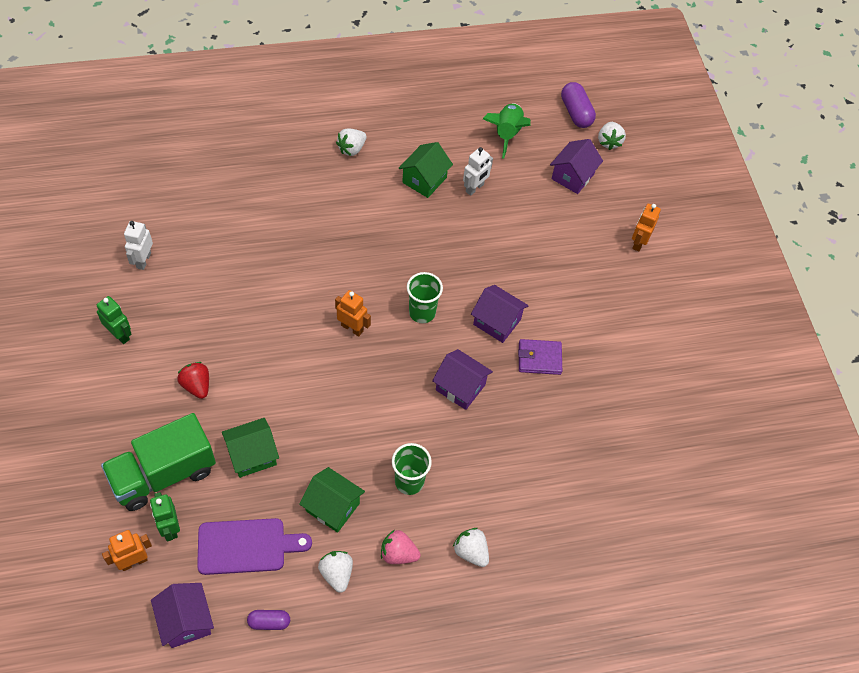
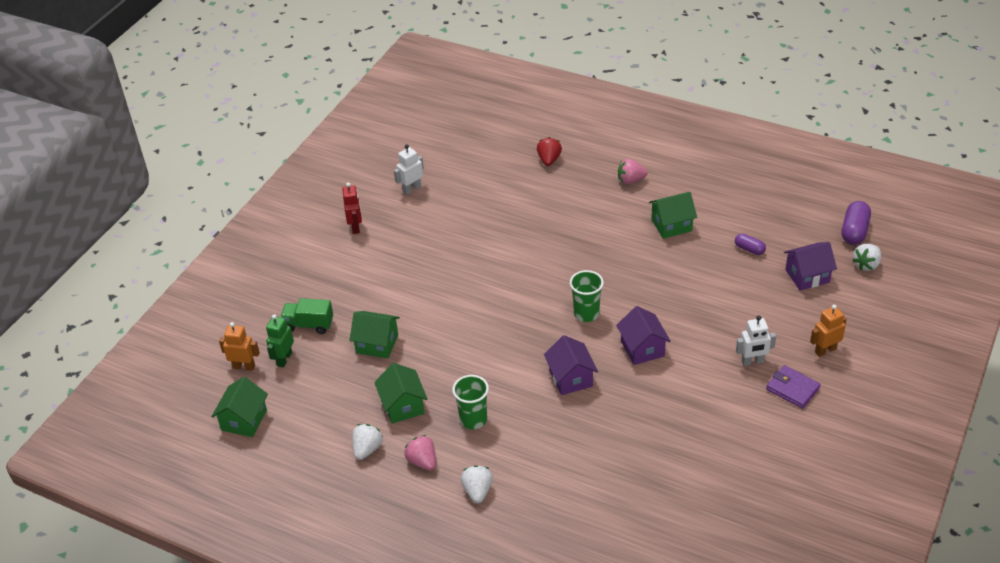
camera: 45 degrees right, 15 degrees down
green robot [97,296,132,344] -> red robot [342,183,362,234]
green truck [101,413,216,511] -> green truck [280,298,333,334], size x0.57
purple house [151,583,214,648] -> green house [211,377,268,437]
red strawberry [177,362,209,399] -> red strawberry moved to [537,137,562,166]
purple cutting board [197,518,312,575] -> none
purple capsule [247,610,290,630] -> purple capsule moved to [735,233,766,255]
orange robot [335,290,371,337] -> none
white strawberry [336,128,367,156] -> pink strawberry [618,159,648,184]
white robot [463,147,493,196] -> white robot moved to [736,315,776,366]
green rocket [483,103,531,159] -> none
purple wallet [518,339,562,375] -> purple wallet moved to [766,365,821,409]

